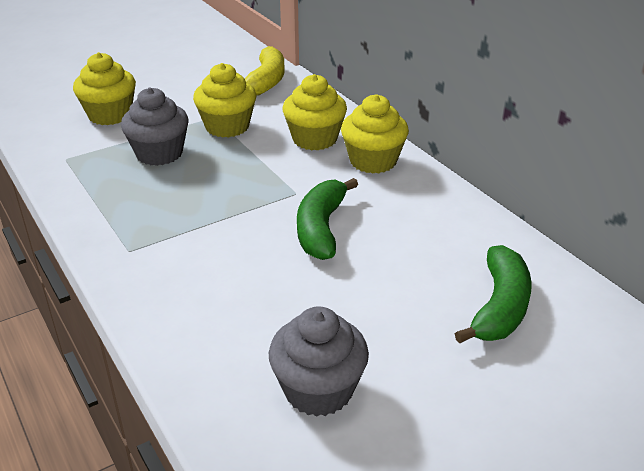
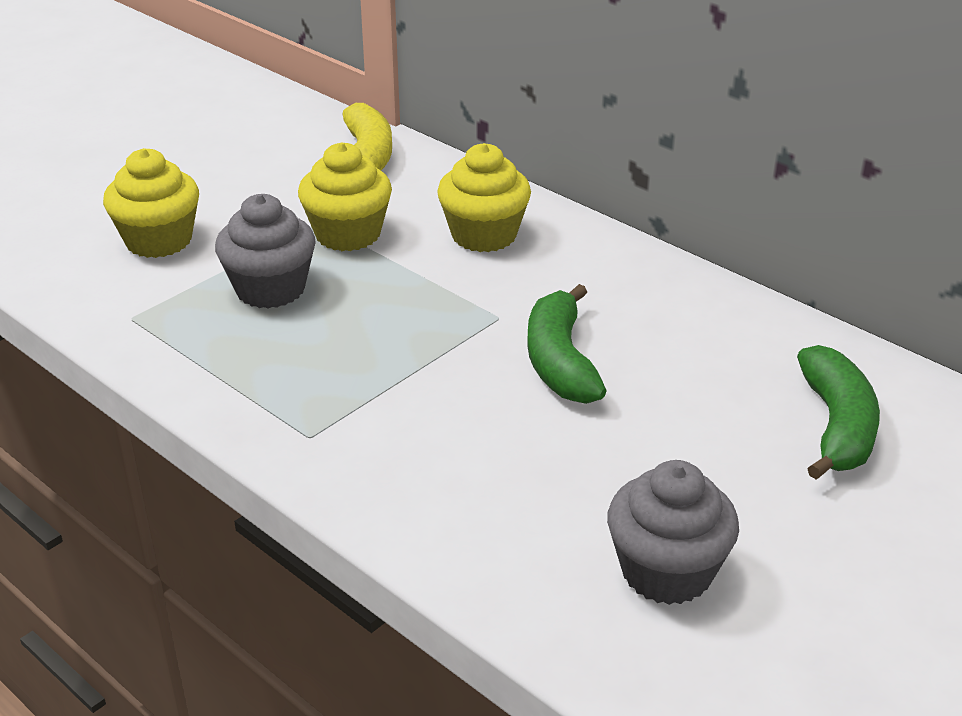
camera: 15 degrees left, 0 degrees up
yellow cupcake [341,94,409,174] -> none

